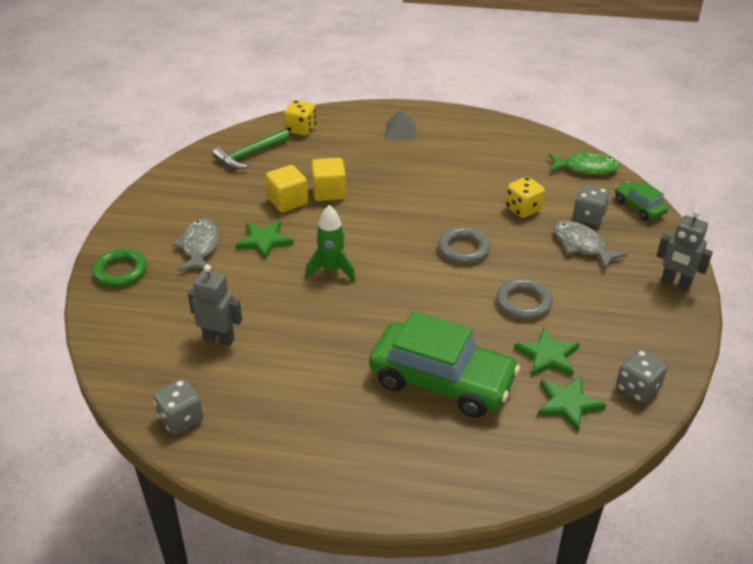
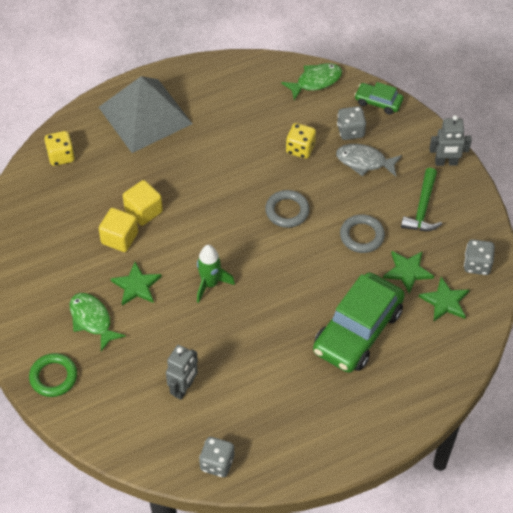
camera: 35 degrees left, 15 degrees up
grey fish [172,219,219,271] -> green fish [70,293,126,351]
grey robot [188,265,242,346] -> grey robot turned 135 degrees clockwise [166,345,198,400]
green hammer [213,129,290,169] -> green hammer moved to [401,168,442,231]
green car [369,311,520,418] -> green car turned 135 degrees clockwise [313,273,405,373]
grey pyramid [385,109,416,140] -> grey pyramid [99,76,193,153], size x2.40

